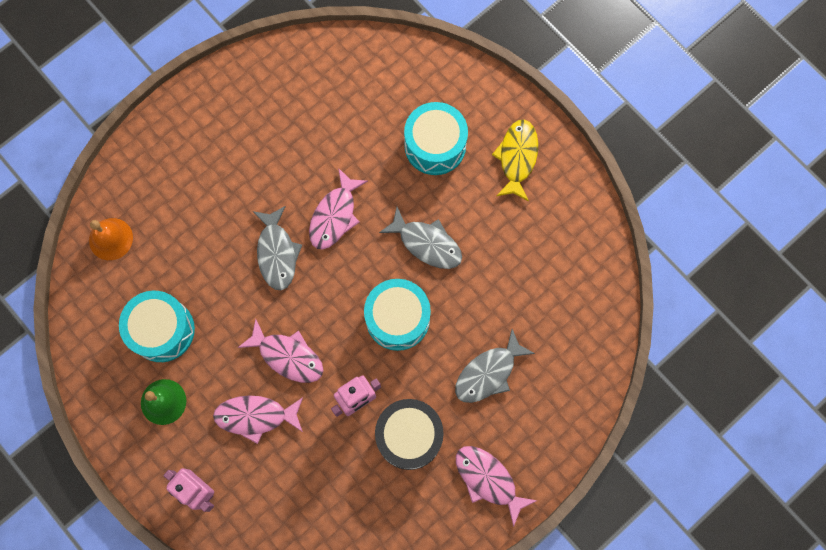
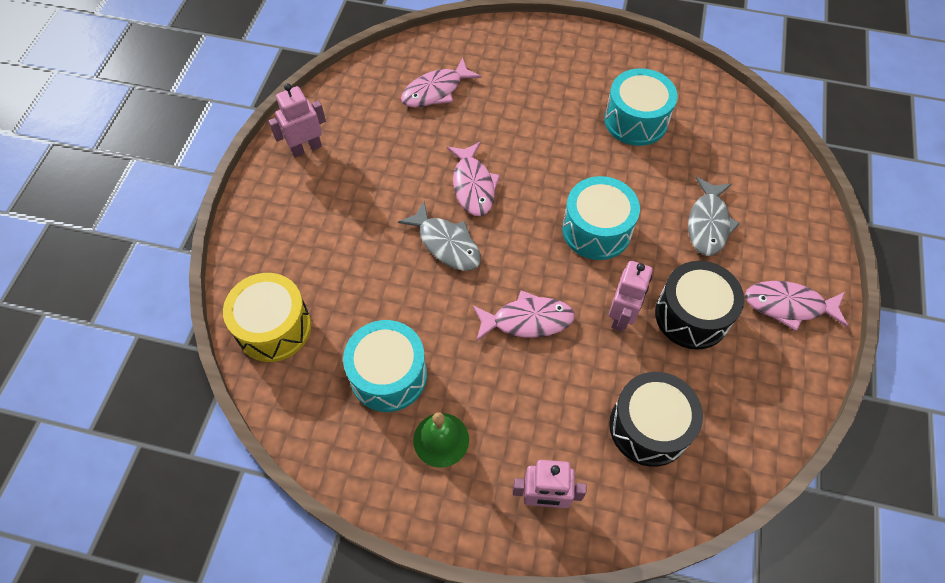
camera: 35 degrees left, 15 degrees down
orange bell [89,218,133,260] -> yellow drum [223,273,311,362]
pink fish [213,395,303,444] -> pink fish moved to [401,57,481,108]
grey fish [379,207,462,269] -> none
turquoise drum [404,102,468,175] -> turquoise drum moved to [604,68,678,146]
yellow fish [492,119,538,201] -> none
none -> pink robot [269,84,326,158]
none -> black drum [609,372,703,467]

